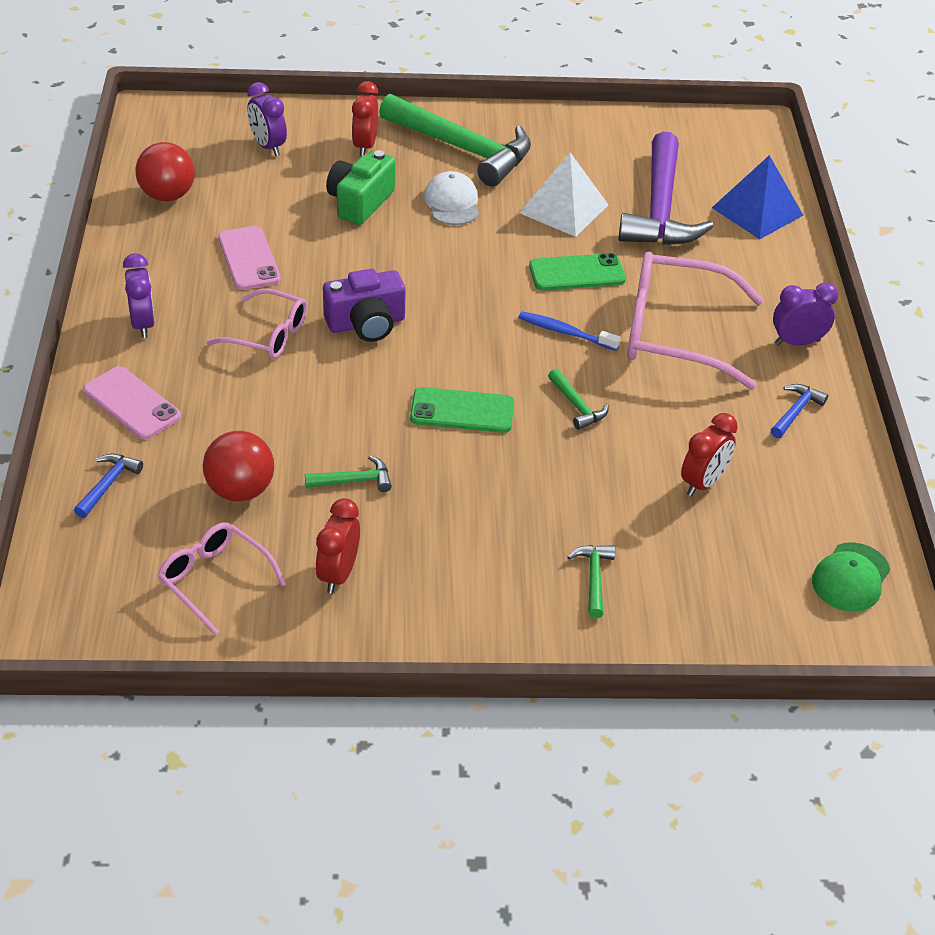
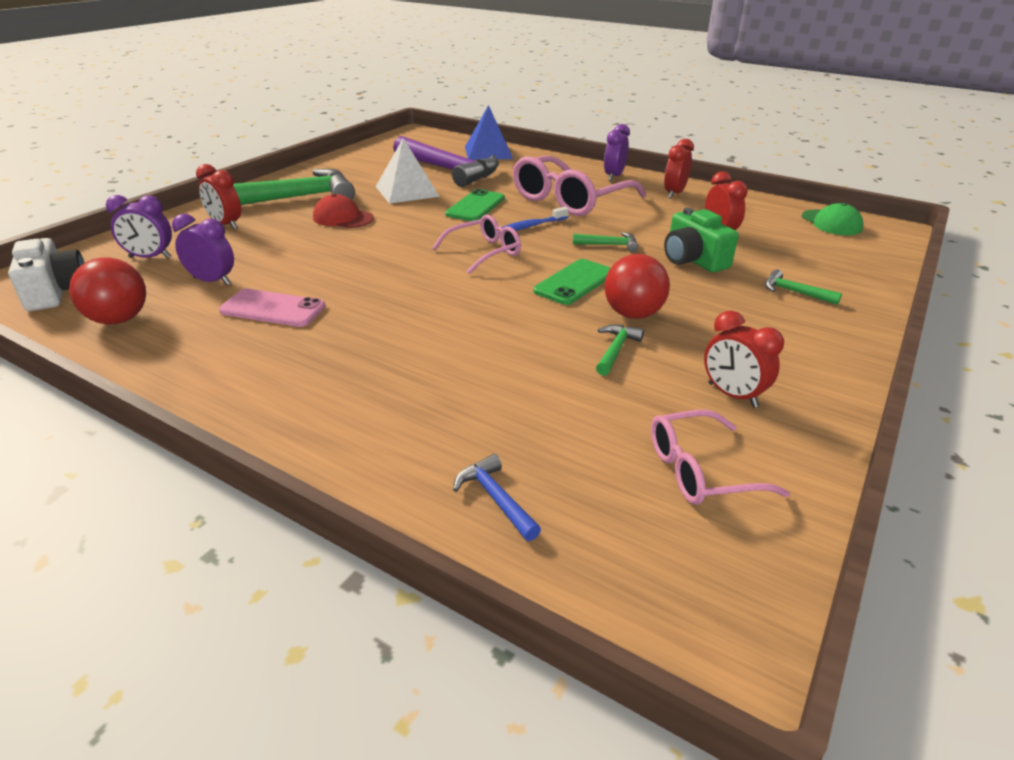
camera: 55 degrees left, 10 degrees down
pink phone [83,366,181,439] -> none
purple clock [123,253,155,338] -> purple clock moved to [172,214,234,285]
red ball [203,431,274,501] -> red ball moved to [605,254,670,319]
pink glasses [207,288,307,359] -> pink glasses moved to [432,215,521,274]
purple camera [323,269,406,342] -> none
green camera [326,150,395,225] -> green camera moved to [664,208,739,273]
white cap [424,171,479,225] -> red cap [313,194,374,228]
blue hammer [771,384,828,438] -> red clock [664,139,694,199]
none -> white camera [8,238,85,311]

